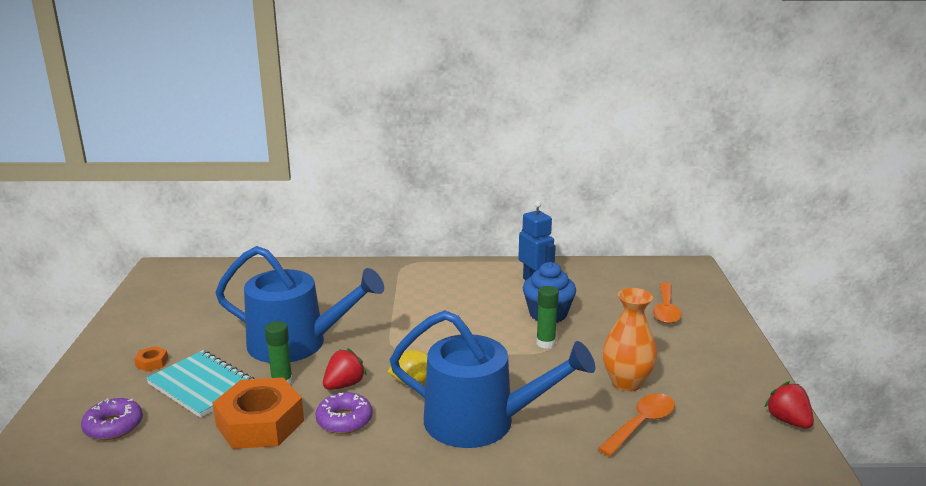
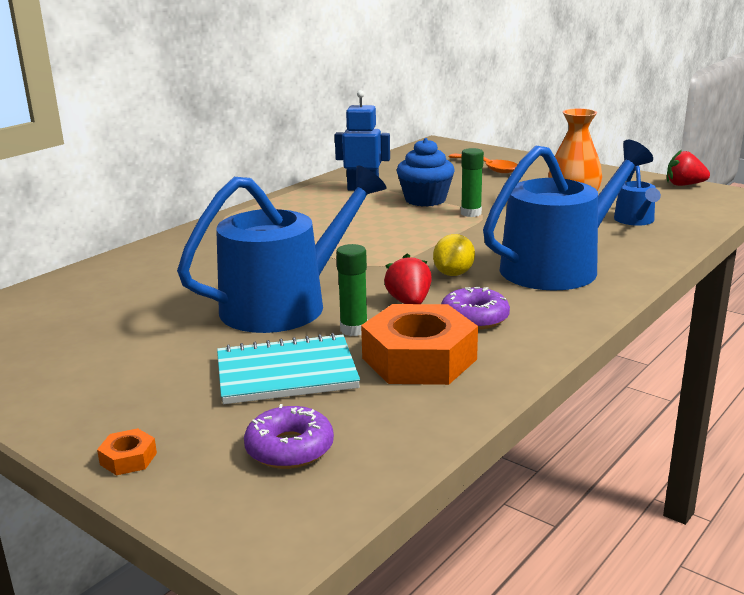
camera: 50 degrees left, 0 degrees up
orange nut [134,346,168,372] -> orange nut moved to [97,428,157,475]
orange spoon [598,393,675,456] -> blue watering can [614,166,661,226]

